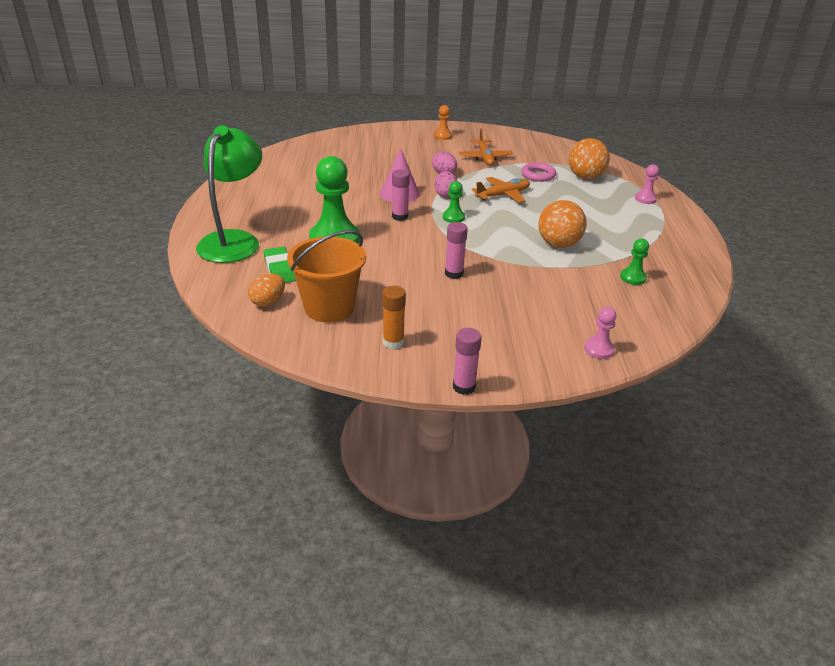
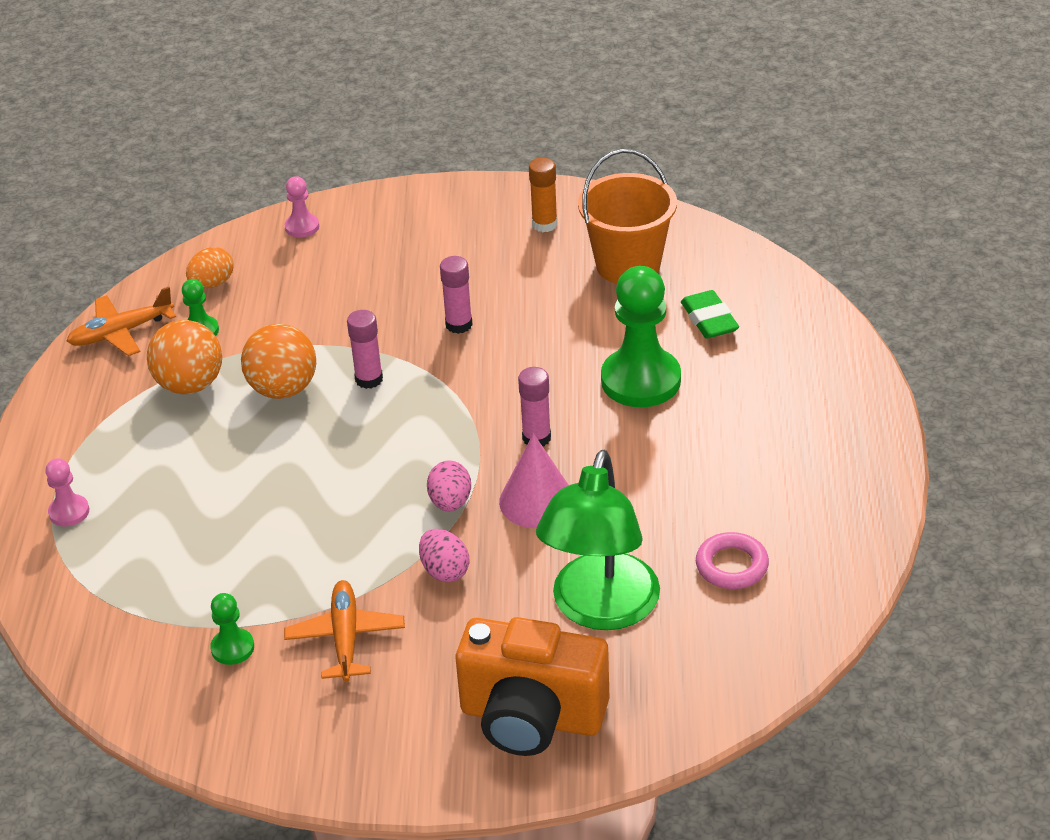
camera: 175 degrees left, 5 degrees up
green lamp [196,125,262,263] -> green lamp moved to [536,450,660,630]
orange egg [248,274,285,306] -> orange egg moved to [186,247,234,288]
orange pawn [434,105,452,140] -> none
green pawn [443,181,465,223] -> green pawn moved to [210,593,254,665]
pink glue stick [453,328,482,395] -> pink glue stick moved to [347,310,383,389]
orange plane [472,177,530,203] -> orange plane moved to [67,287,176,356]
pink ring [521,162,556,182] -> pink ring moved to [696,532,769,589]
orange ball [569,138,610,179] -> orange ball moved to [147,320,222,394]
none -> orange camera [456,617,609,756]

